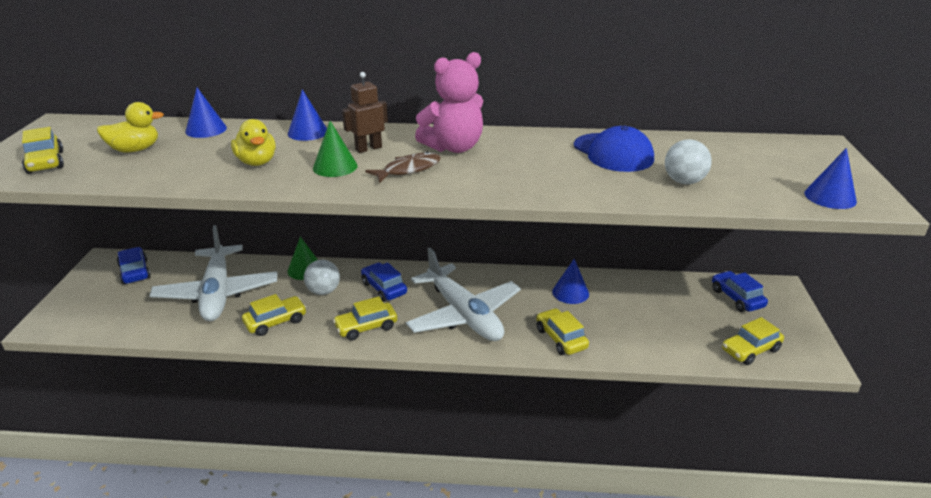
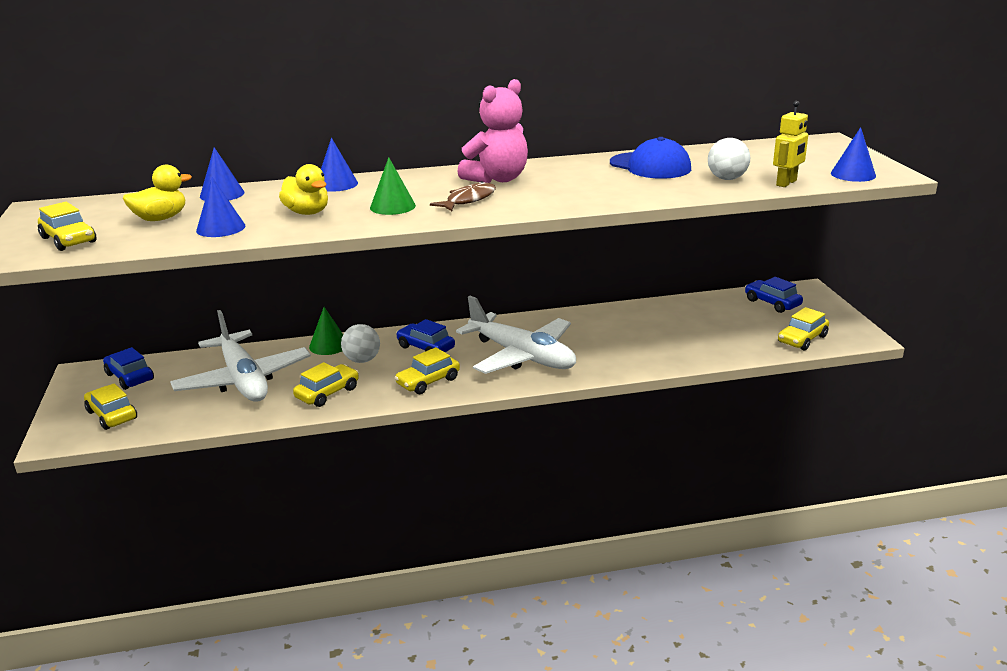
camera: 15 degrees left, 5 degrees down
brown robot [342,72,388,153] -> none
yellow car [536,308,589,355] -> yellow car moved to [84,383,137,430]
blue cone [552,259,589,304] -> blue cone moved to [196,177,245,237]
none -> yellow robot [773,101,808,187]

